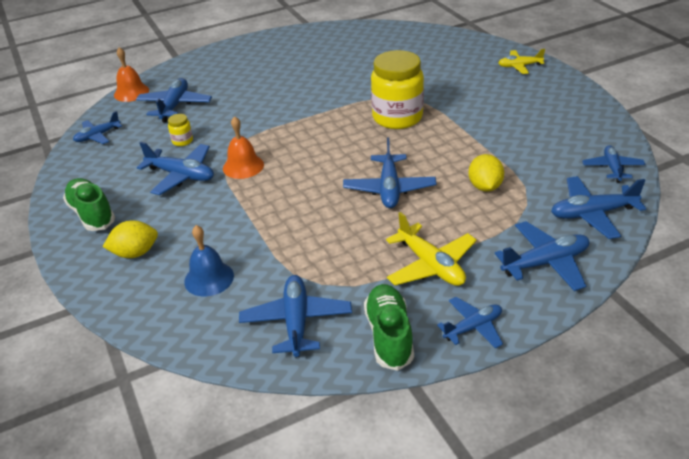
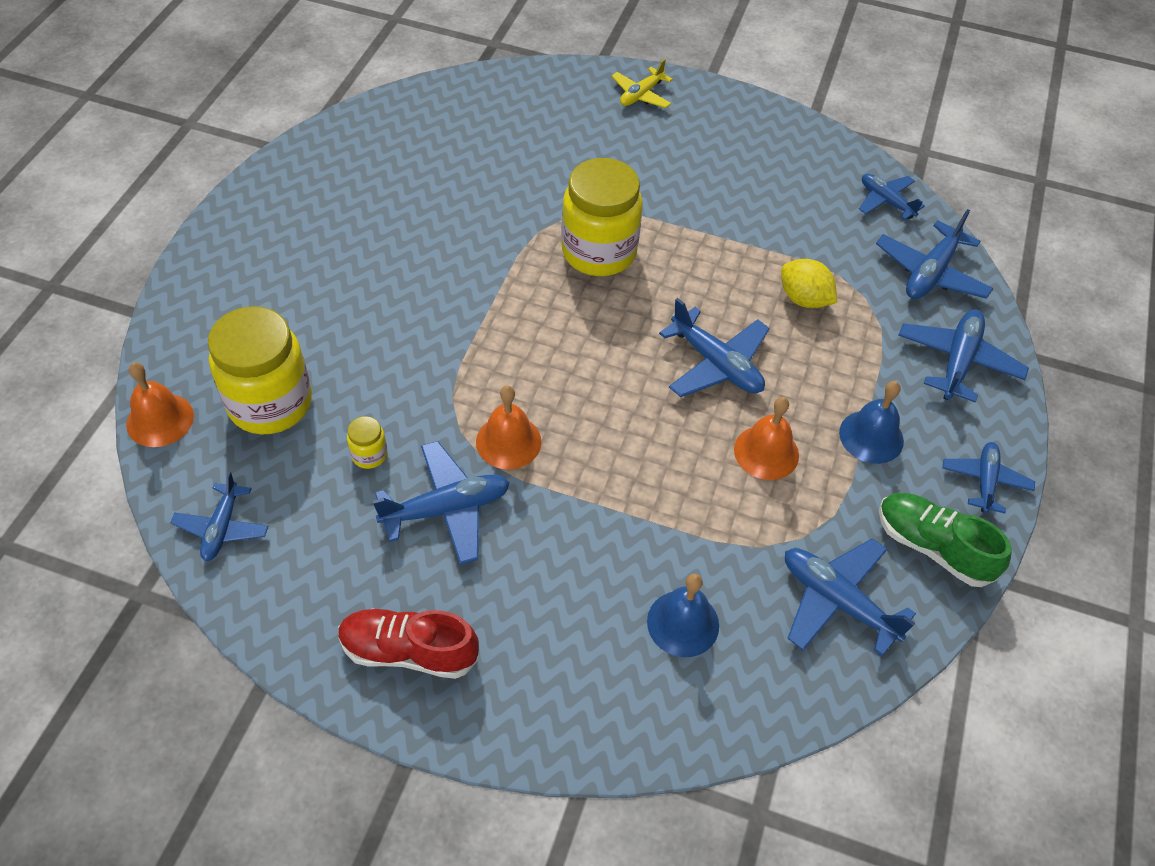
camera: 50 degrees left, 15 degrees up
green shoe [63,178,115,231] -> red shoe [338,608,479,679]
yellow lemon [103,220,158,258] -> none
blue plane [136,78,212,123] -> yellow jar [208,306,312,434]
yellow plane [386,212,477,286] -> blue bell [839,381,904,464]
none -> orange bell [734,397,799,480]

